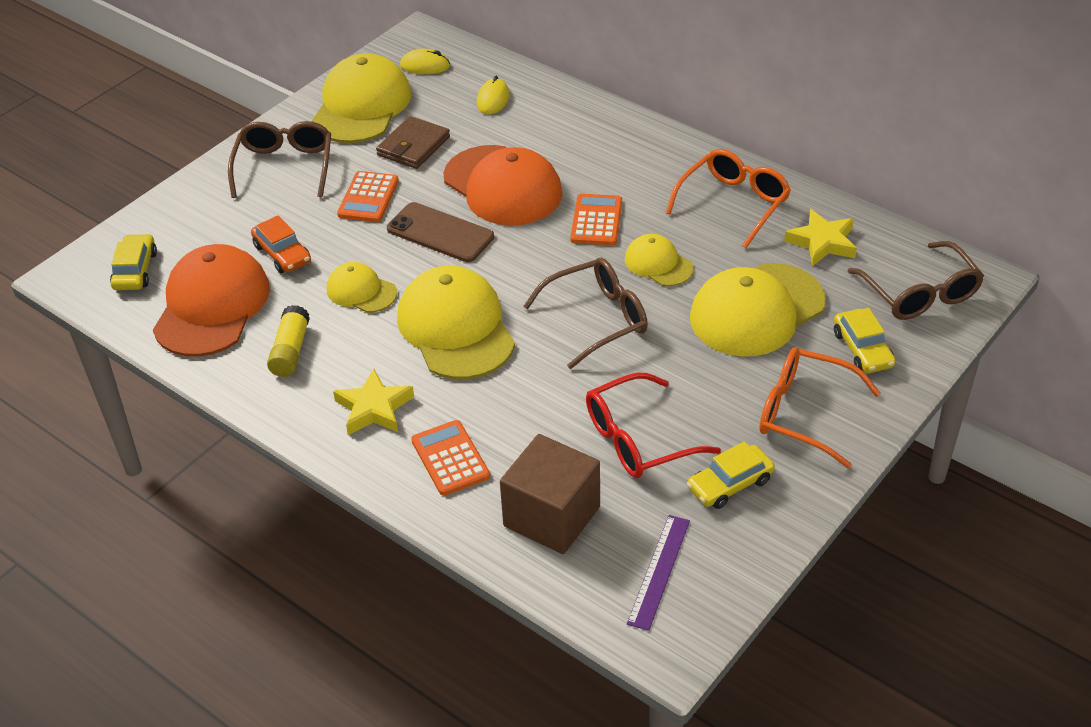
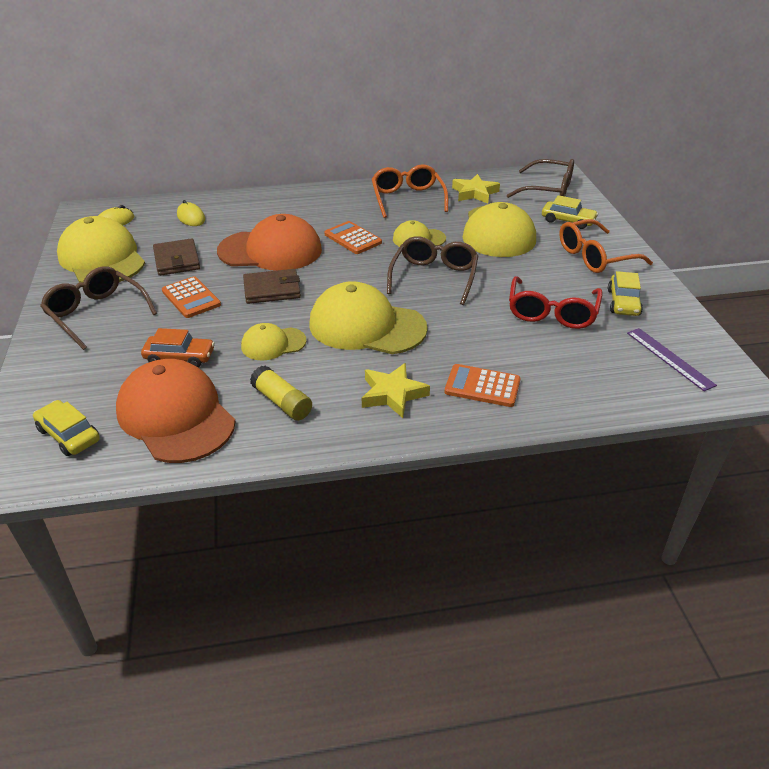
camera: 50 degrees left, 5 degrees down
brown phone [387,202,494,262] -> brown wallet [243,269,301,304]
brown cube [500,434,600,554] -> none

